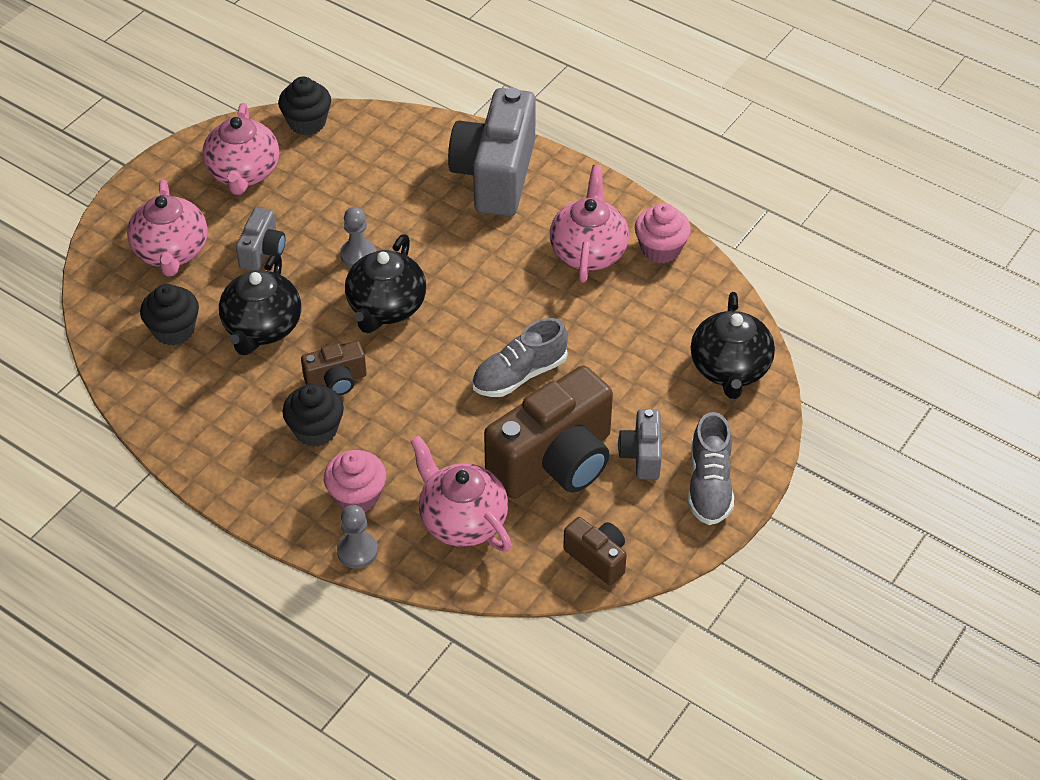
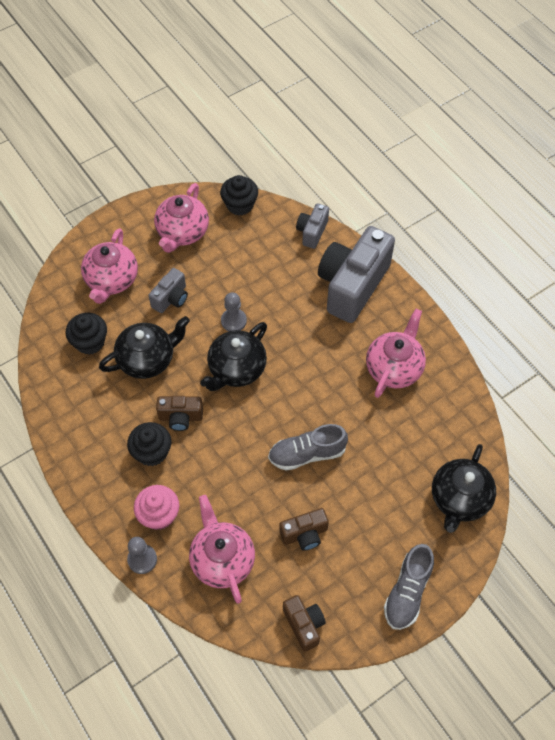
camera: 20 degrees right, 10 degrees up
black teapot [219,253,301,355] -> black teapot turned 150 degrees counterclockwise [99,316,190,379]
brown camera [484,366,613,499] -> brown camera [279,508,329,551], size x0.48
grey camera [618,409,662,480] -> grey camera moved to [296,203,329,249]
pink cupcake [635,203,691,263] -> none

